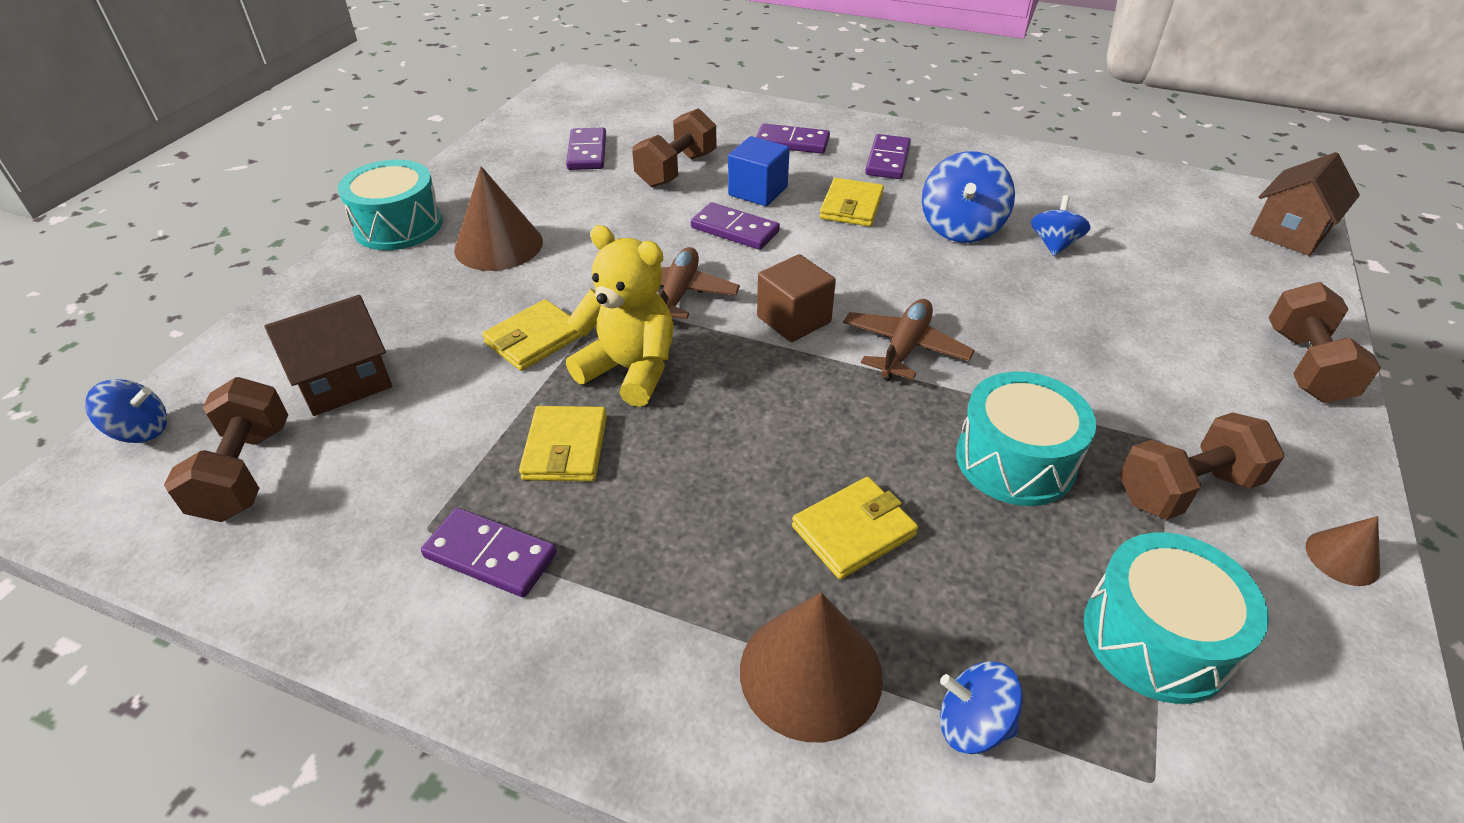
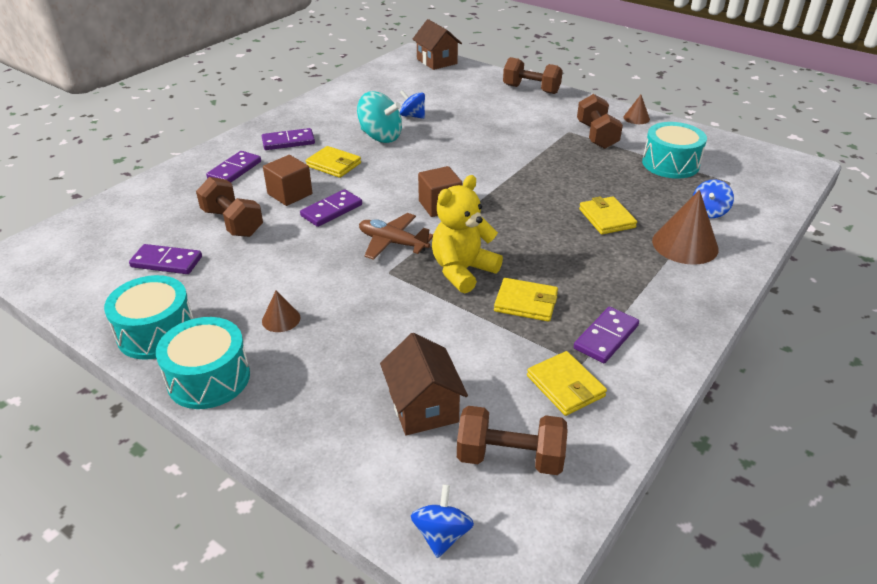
camera: 75 degrees left, 5 degrees down
brown cone [454,166,543,271] -> brown cone [262,291,300,332], size x0.52
yellow wallet [482,299,583,371] -> yellow wallet moved to [527,351,607,416]
blue cube [728,136,790,206] -> brown cube [263,155,312,206]
brown plane [843,299,975,381] -> none
purple domino [865,134,911,179] -> purple domino turned 45 degrees counterclockwise [262,128,315,150]
blue spinning top [922,151,1015,243] -> turquoise spinning top [357,91,402,143]
turquoise drum [956,372,1096,506] -> turquoise drum moved to [104,275,194,360]

